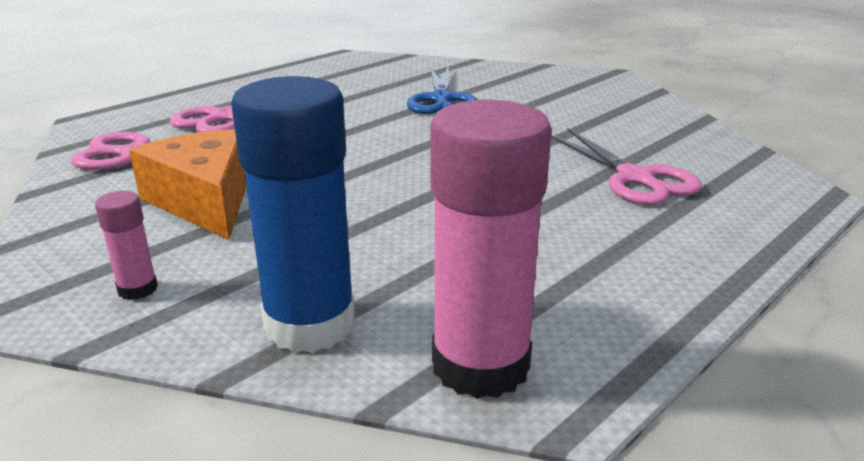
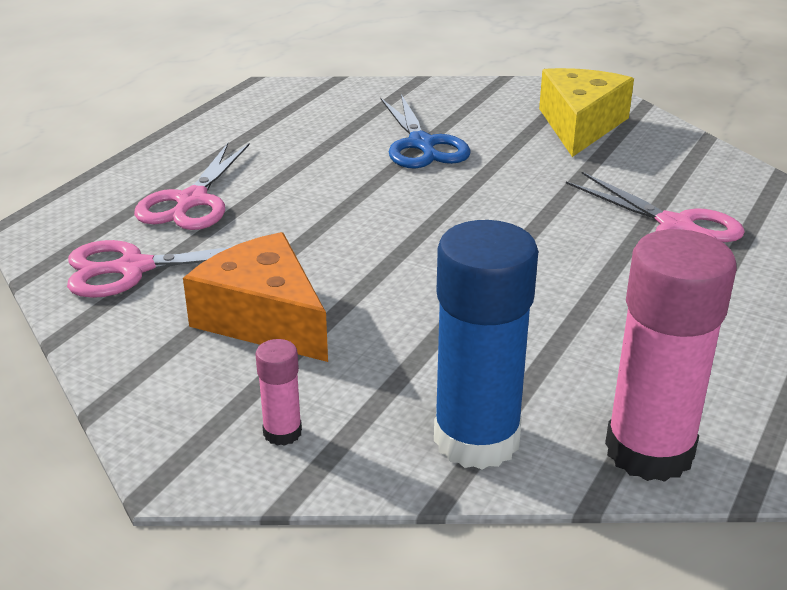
camera: 15 degrees left, 5 degrees up
none -> yellow cheese [539,68,634,157]

